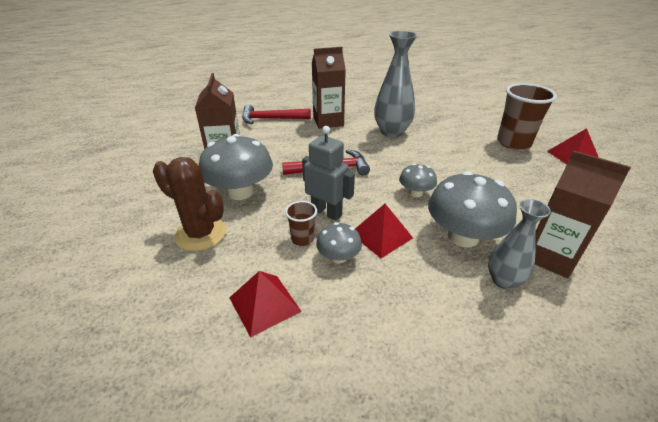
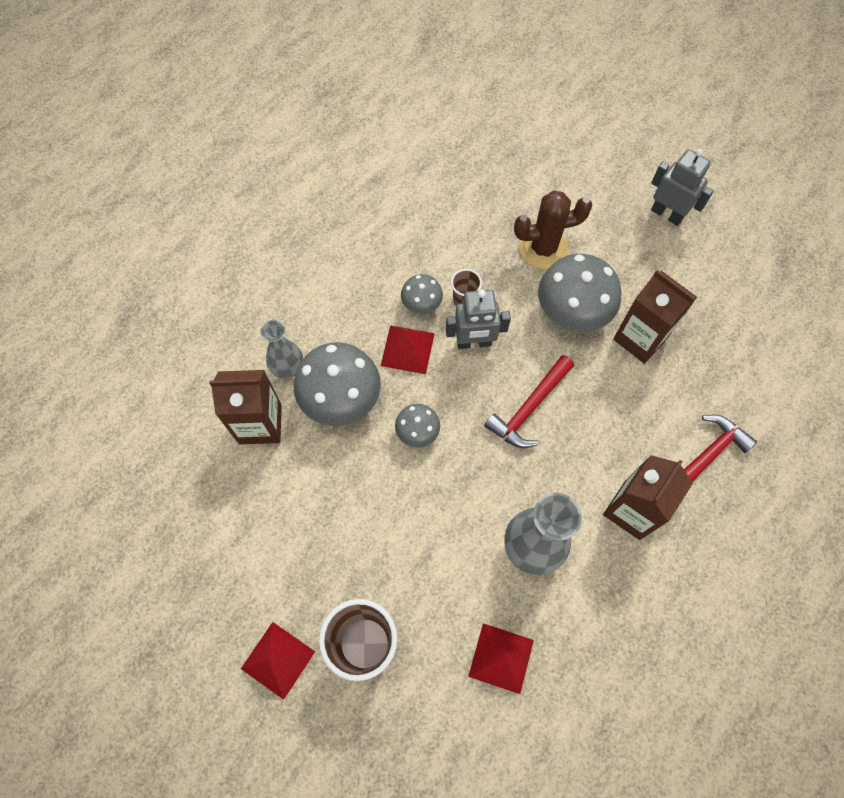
camera: 140 degrees right, 30 degrees up
red pyramid [229,271,302,338] -> red pyramid moved to [468,623,534,694]
none -> grey robot [651,149,714,226]

